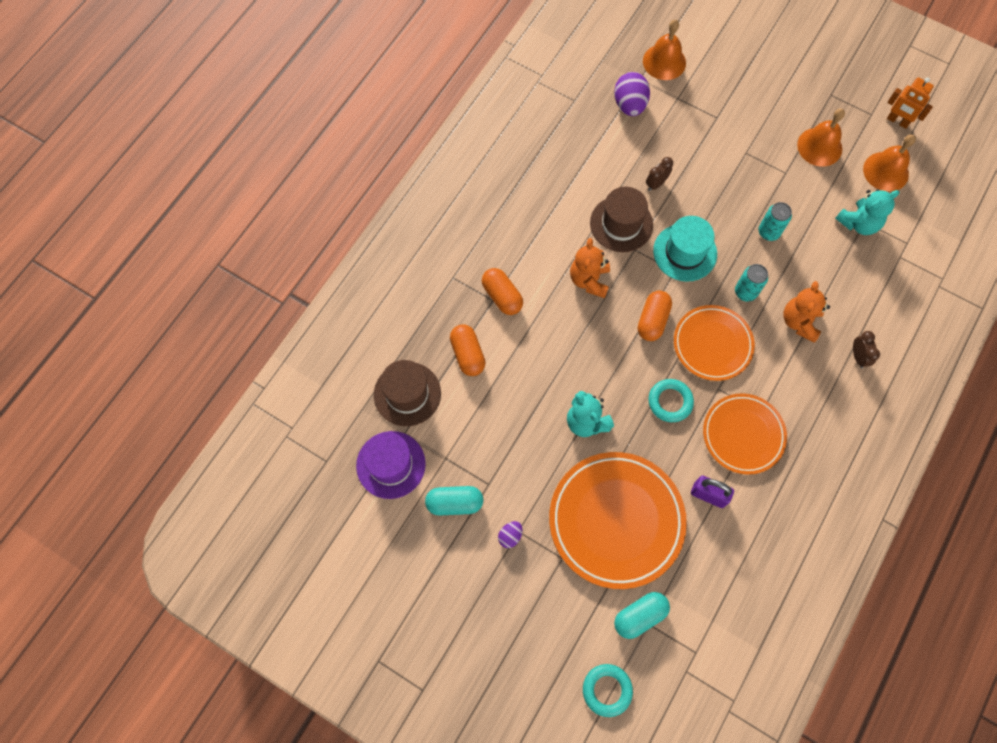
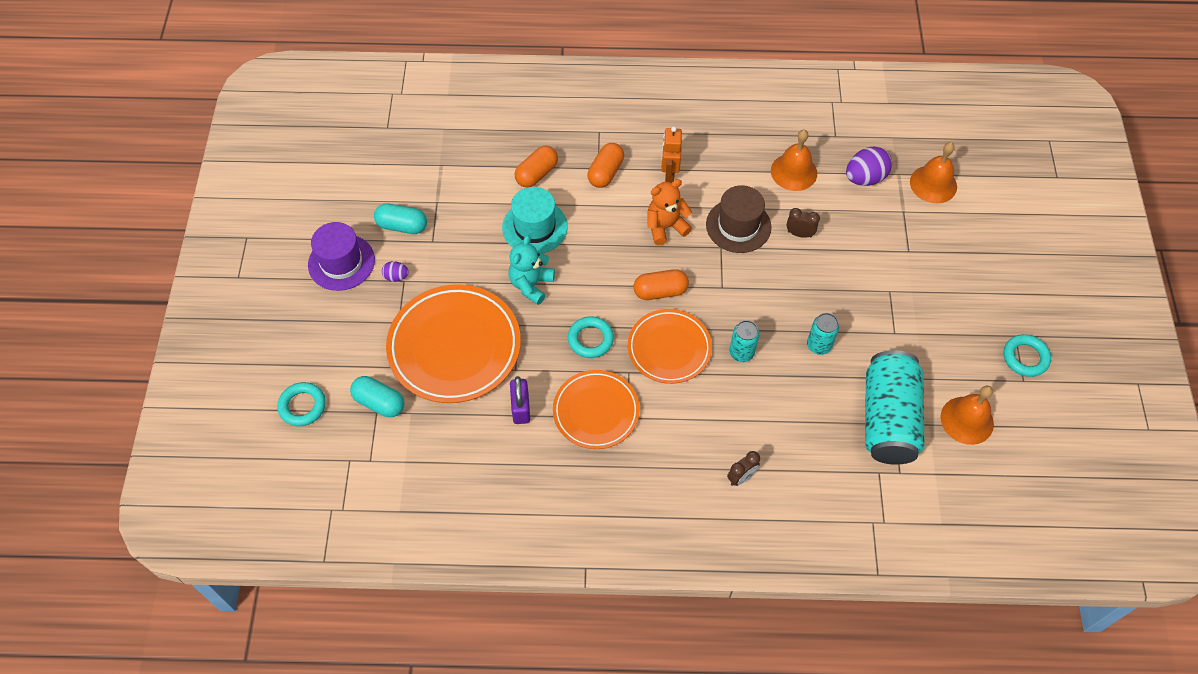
camera: 60 degrees right, 10 degrees down
purple hat [356,431,426,499] -> purple hat moved to [308,222,375,291]
brown hat [374,360,441,426] -> none
turquoise capsule [425,486,483,516] -> turquoise capsule turned 45 degrees counterclockwise [374,203,427,234]
turquoise hat [653,216,717,282] -> turquoise hat moved to [502,187,568,254]
orange teddy bear [783,281,830,343] -> none
orange bell [797,109,845,167] -> orange bell moved to [771,130,817,191]
turquoise teddy bear [835,189,899,235] -> turquoise can [865,350,925,465]
orange robot [887,77,934,129] -> orange robot moved to [661,127,682,182]
none -> turquoise ring [1003,334,1051,377]

